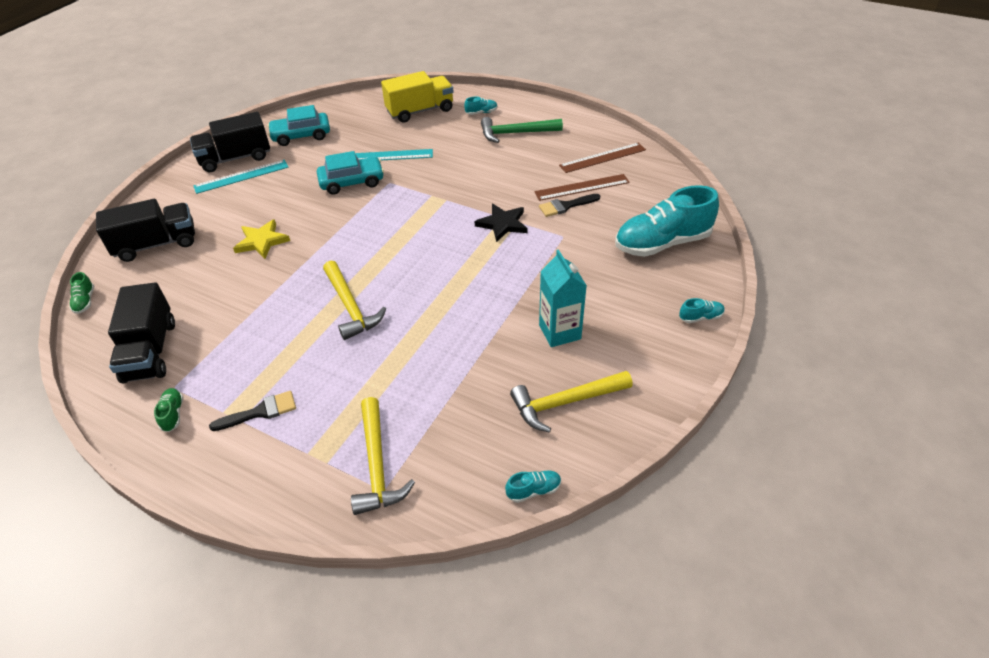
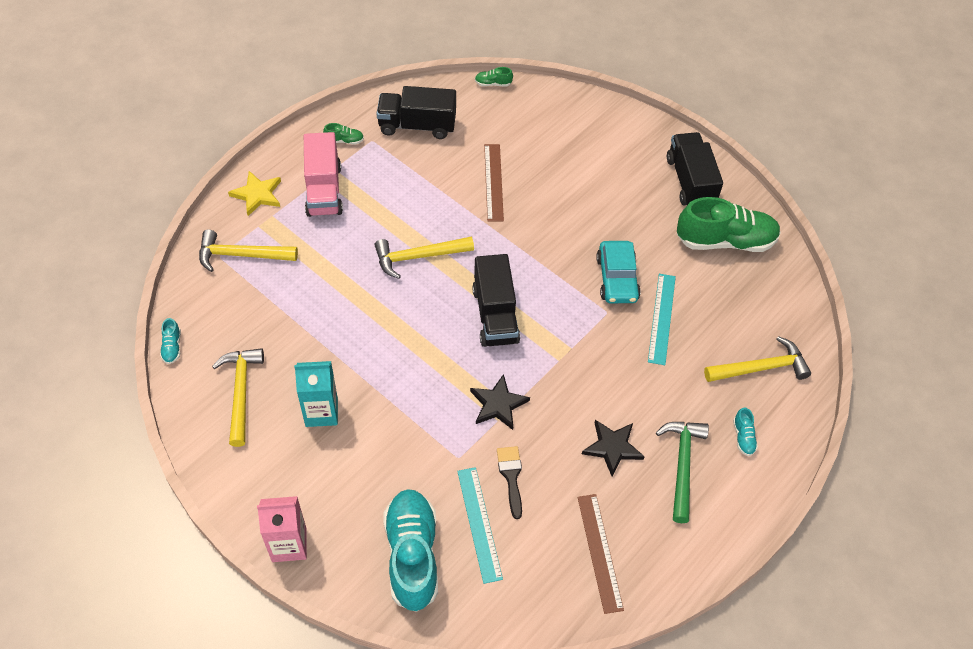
camera: 100 degrees right, 10 degrees up
black truck [96,199,195,262] -> black truck moved to [472,254,520,347]
turquoise ruler [193,160,288,194] -> turquoise ruler moved to [457,467,503,584]
black brush [209,391,296,431] -> pink truck [304,132,343,217]
yellow star [233,219,290,259] -> yellow star moved to [228,171,281,216]
turquoise car [268,105,330,146] -> green shoe [677,197,781,252]
yellow truck [381,71,453,123] -> yellow hammer [704,336,811,382]
brown ruler [534,174,630,201] -> brown ruler moved to [484,144,504,222]
turquoise shoe [679,298,725,323] -> pink carton [257,496,307,562]
none -> black star [582,420,645,477]

